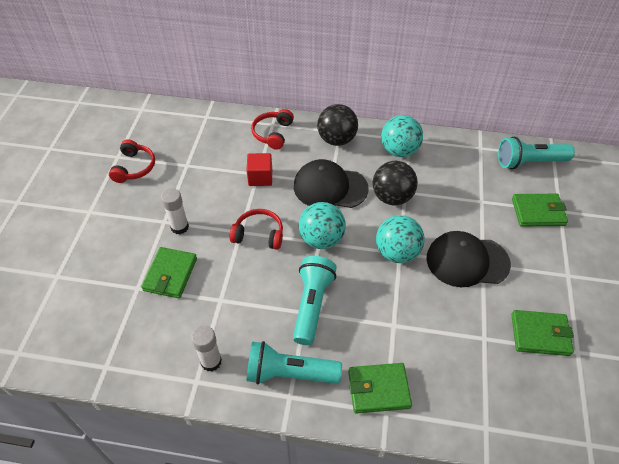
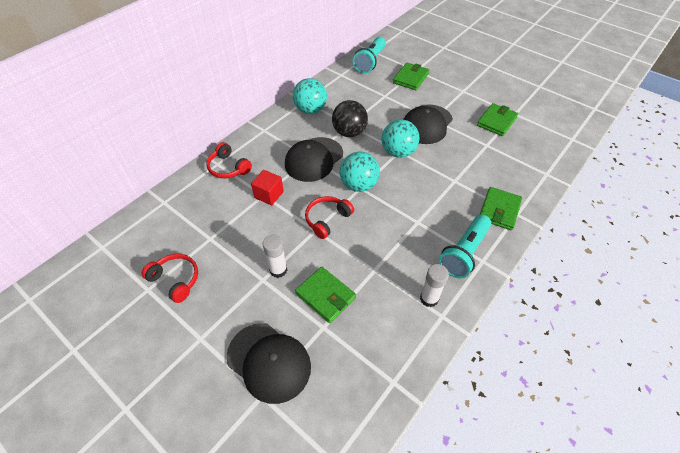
camera: 60 degrees left, 0 degrees up
turquoise flashlight [293,256,337,345] -> none
black ball [317,104,358,146] -> none
none -> black cap [227,323,311,404]

